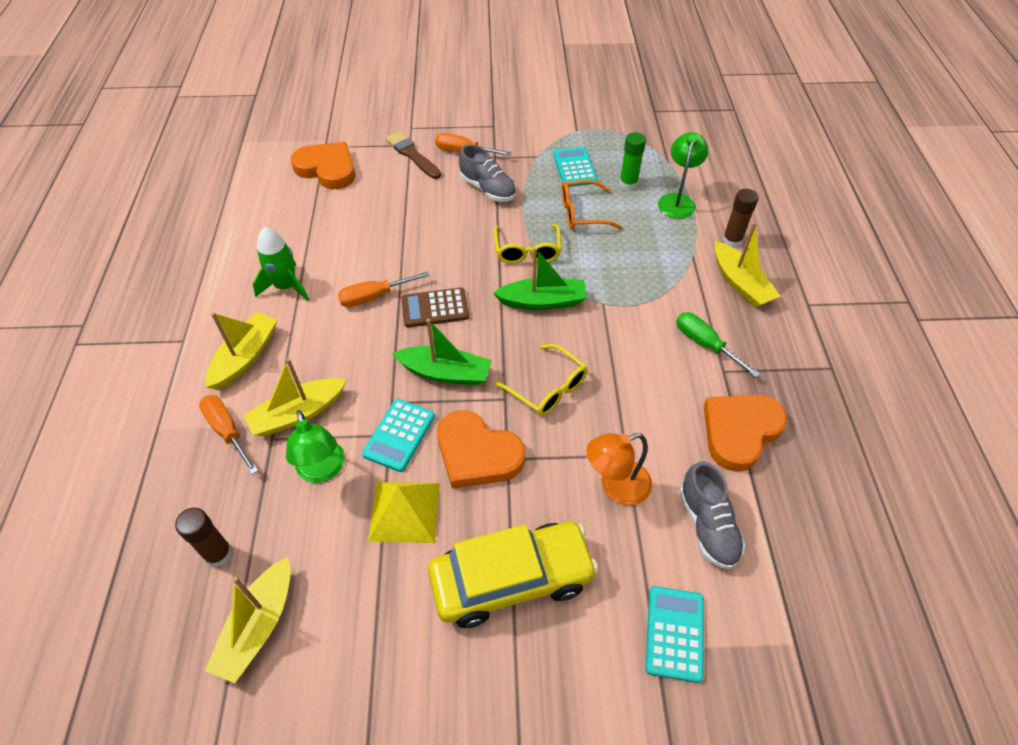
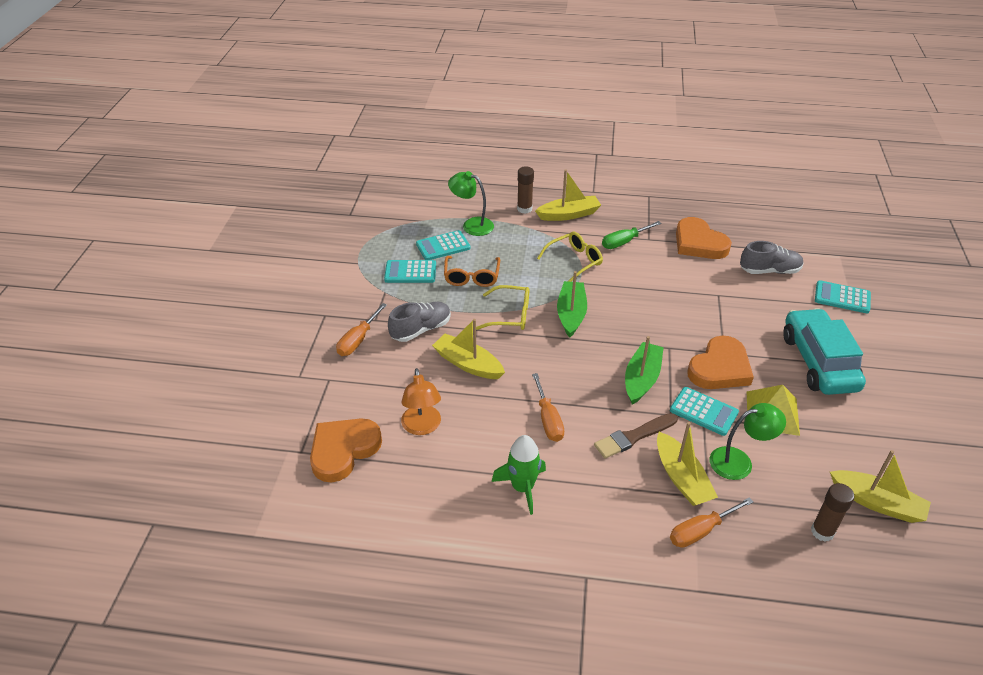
camera: 80 degrees left, 10 degrees down
yellow boat [205,312,277,390] -> yellow boat moved to [432,319,505,379]
brown brush [385,131,441,179] -> brown brush moved to [594,413,678,459]
brown calculator [401,288,469,327] -> none
yellow car [428,521,598,628] -> turquoise car [783,308,866,395]
yellow glasses [495,344,588,416] -> yellow glasses moved to [537,232,603,282]
orange lamp [586,433,652,506] -> orange lamp moved to [401,368,441,435]
green glue stick [619,132,646,190] -> turquoise calculator [416,230,470,260]

